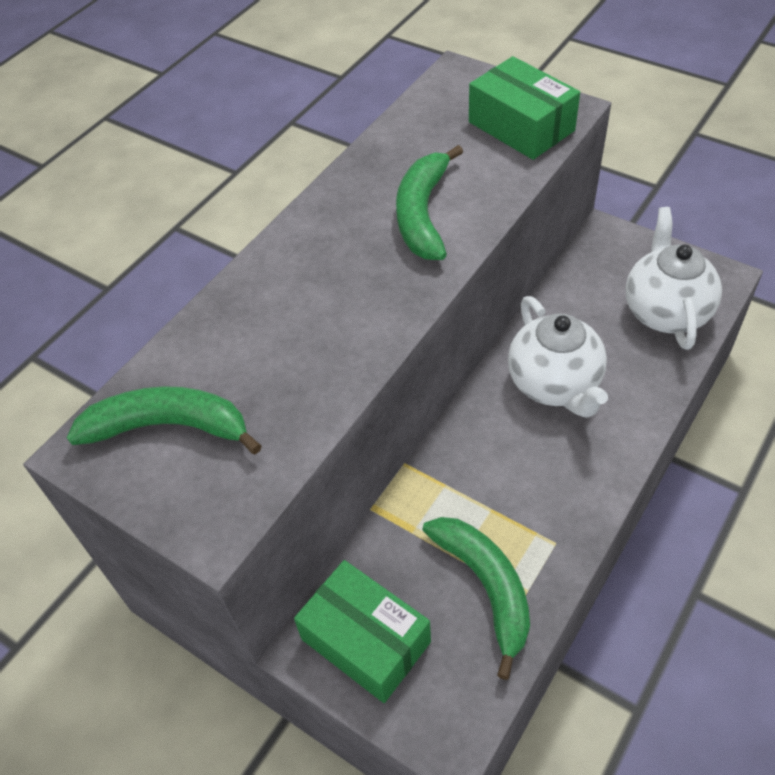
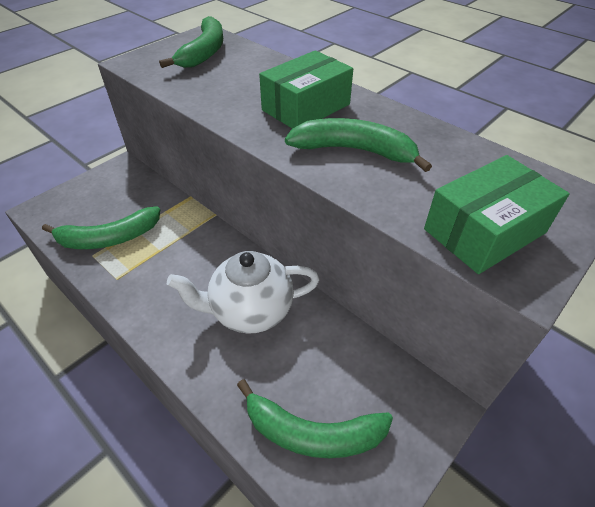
camera: 95 degrees right, 5 degrees down
green box [294,560,431,703] -> green box moved to [259,50,353,128]
white teapot [625,207,722,350] -> green banana [237,379,393,458]

